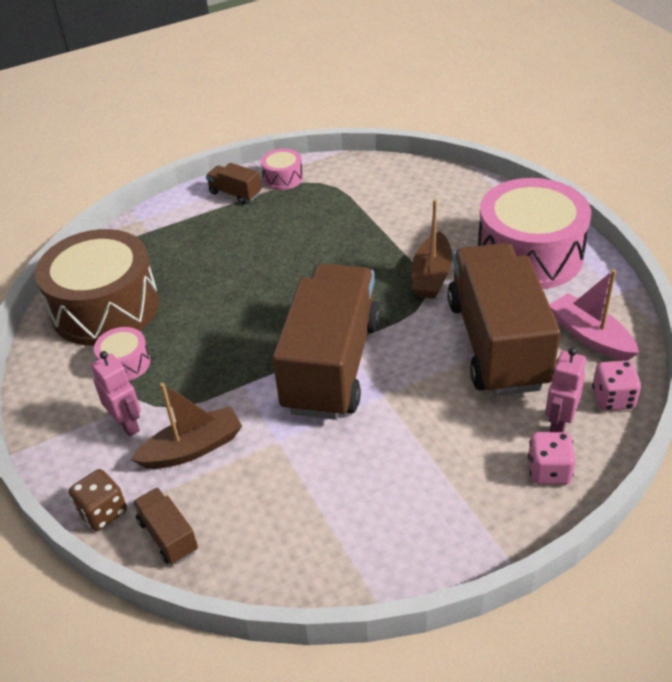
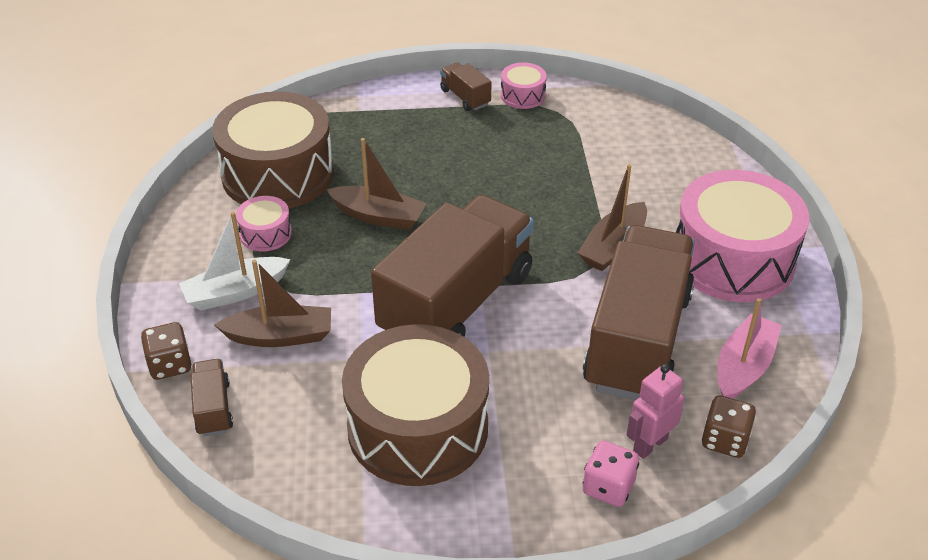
camera: 20 degrees right, 0 degrees up
pink robot [91,351,141,437] -> white boat [179,212,291,311]
pink boat [550,269,639,361] -> pink boat turned 45 degrees clockwise [717,298,781,399]
pink dice [592,361,641,411] -> brown dice [702,395,756,458]
none -> brown boat [327,138,427,230]
none -> brown drum [342,324,489,486]

